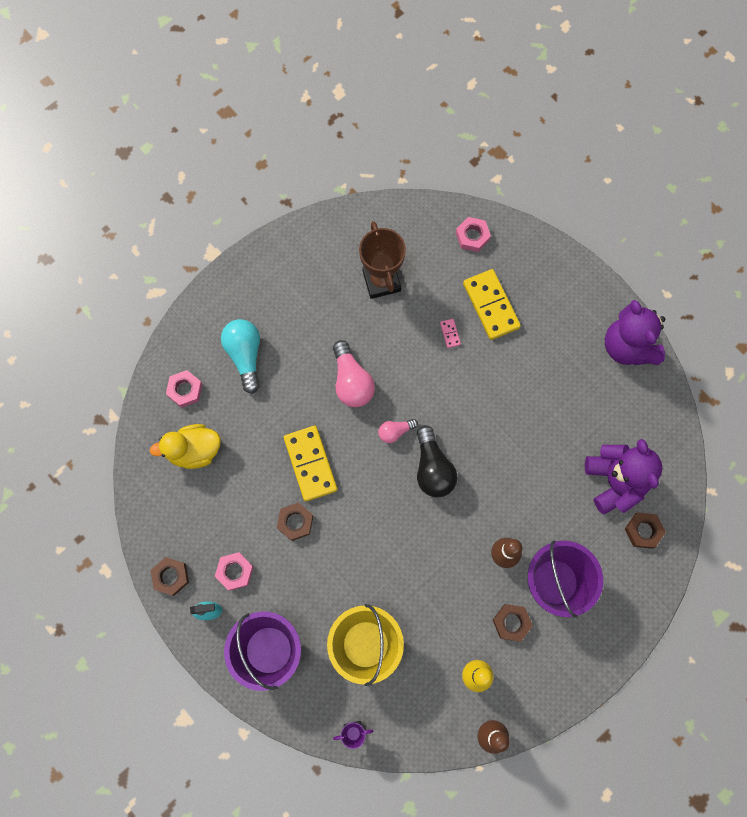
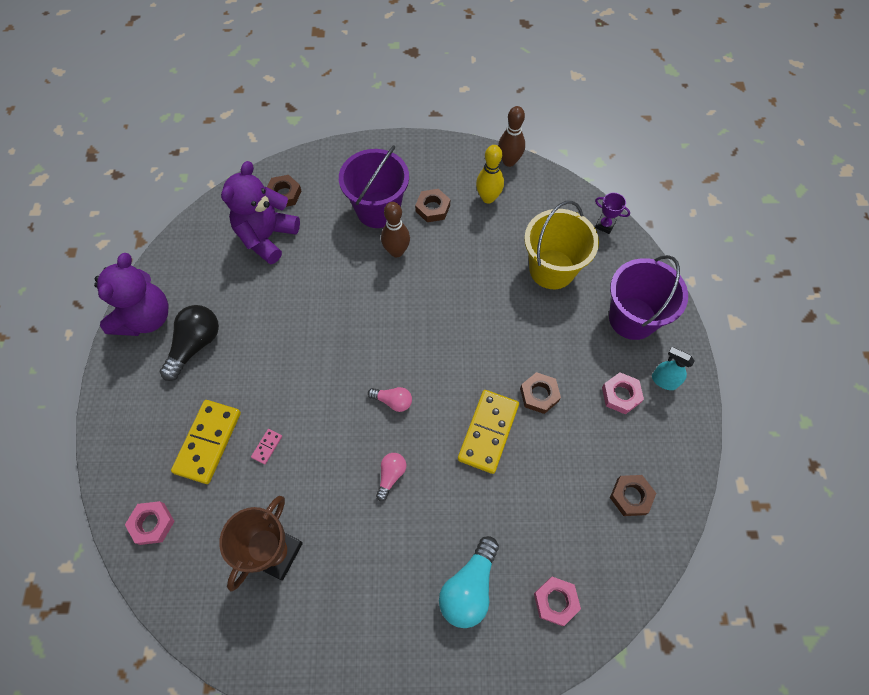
camera: 140 degrees left, 10 degrees down
yellow duck [150,424,221,469] -> none
brown nut [151,557,189,596] -> brown nut moved to [610,475,656,516]
pink light bulb [333,340,375,407] -> pink light bulb [376,453,406,501], size x0.56
black light bulb [417,425,458,497] -> black light bulb moved to [160,305,219,381]

